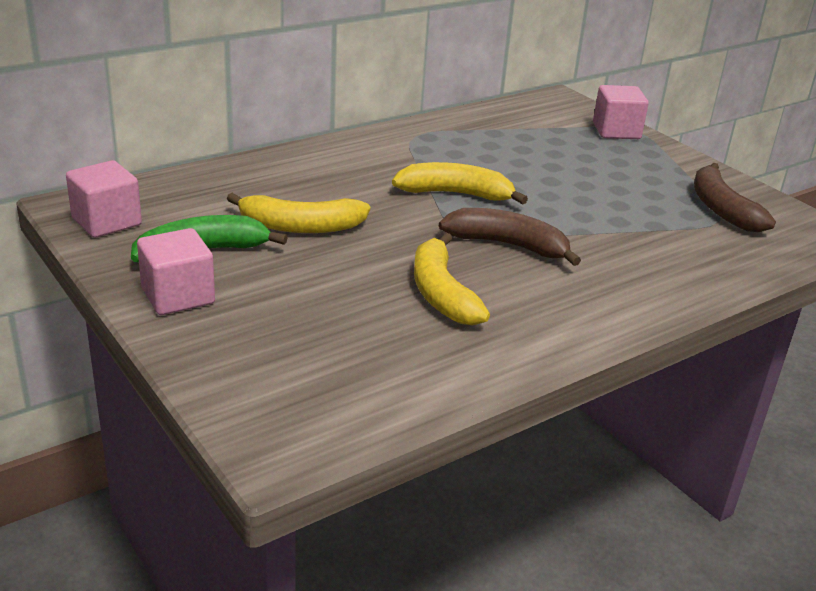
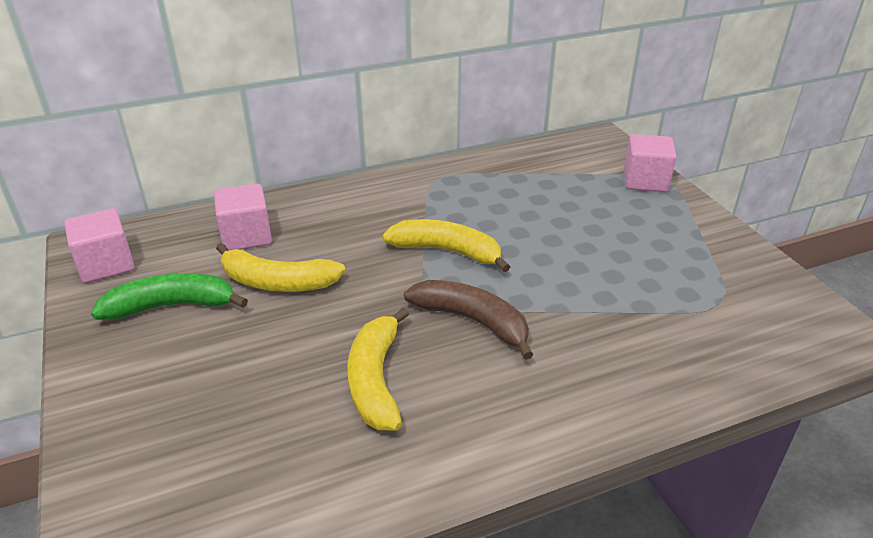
camera: 15 degrees right, 5 degrees up
pink cube [137,228,215,315] -> pink cube moved to [214,184,272,250]
brown banana [694,163,776,232] -> none

